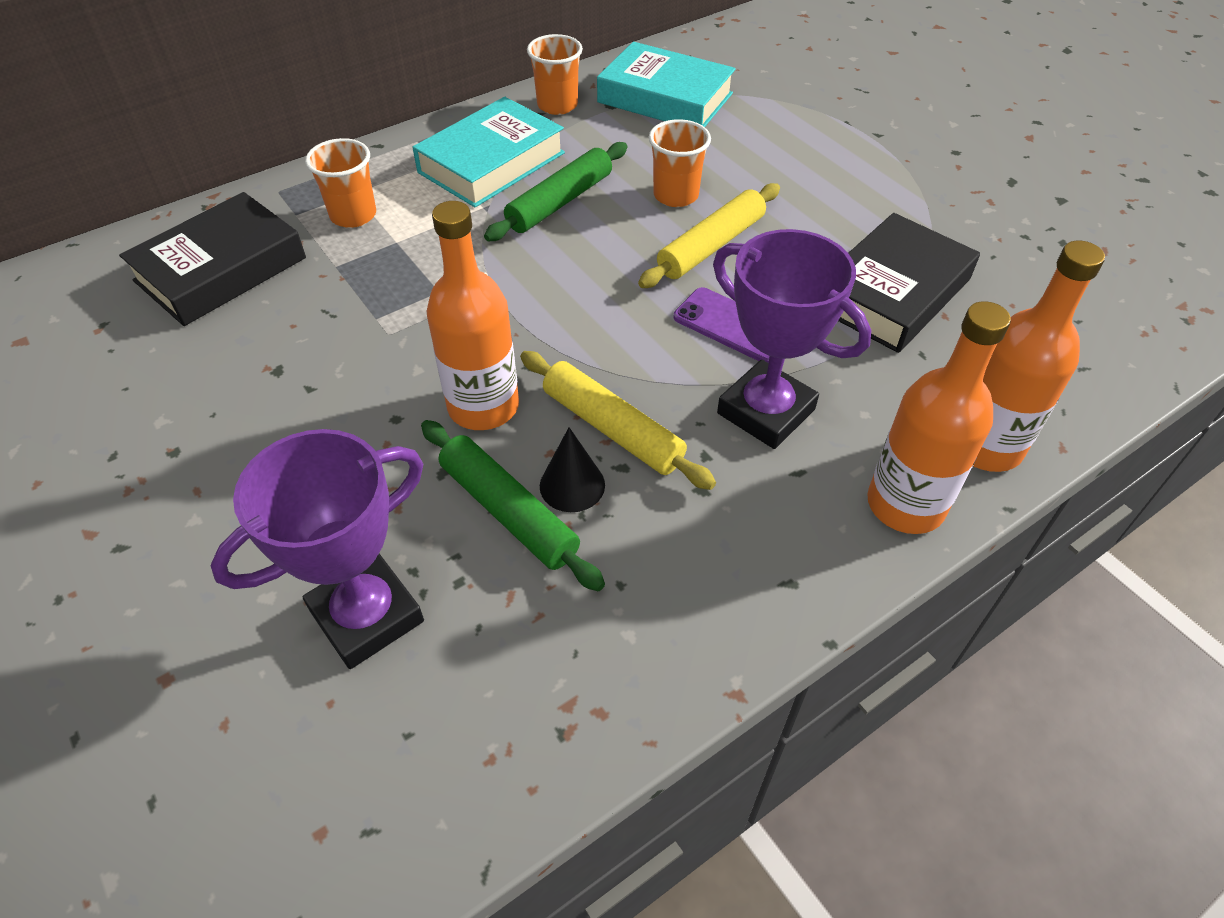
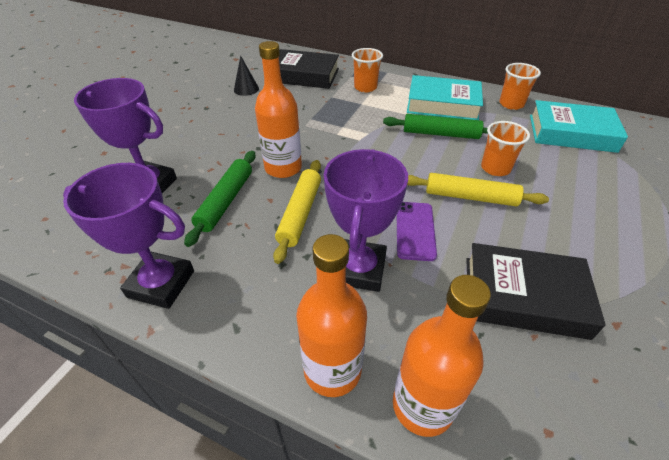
camera: 60 degrees right, 5 degrees down
black cone [540,427,605,512] -> black cone moved to [234,55,259,96]
turquoise book [597,42,736,127] -> turquoise book turned 75 degrees counterclockwise [530,100,628,153]
none -> purple trophy [63,163,194,309]

